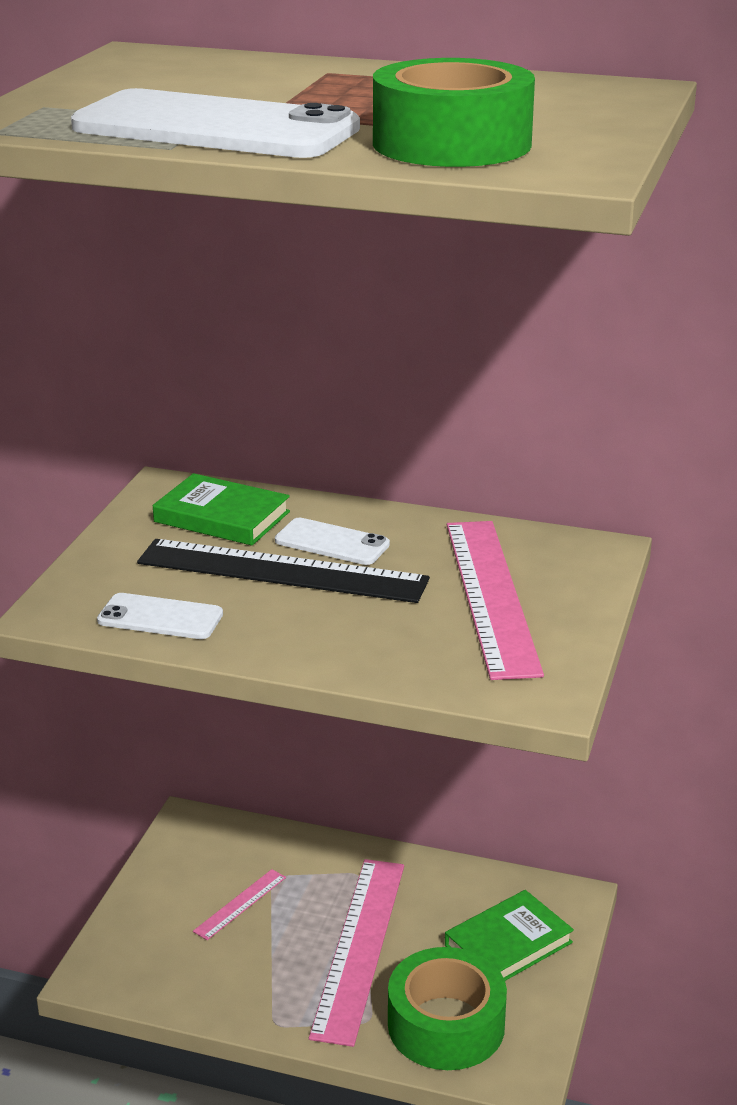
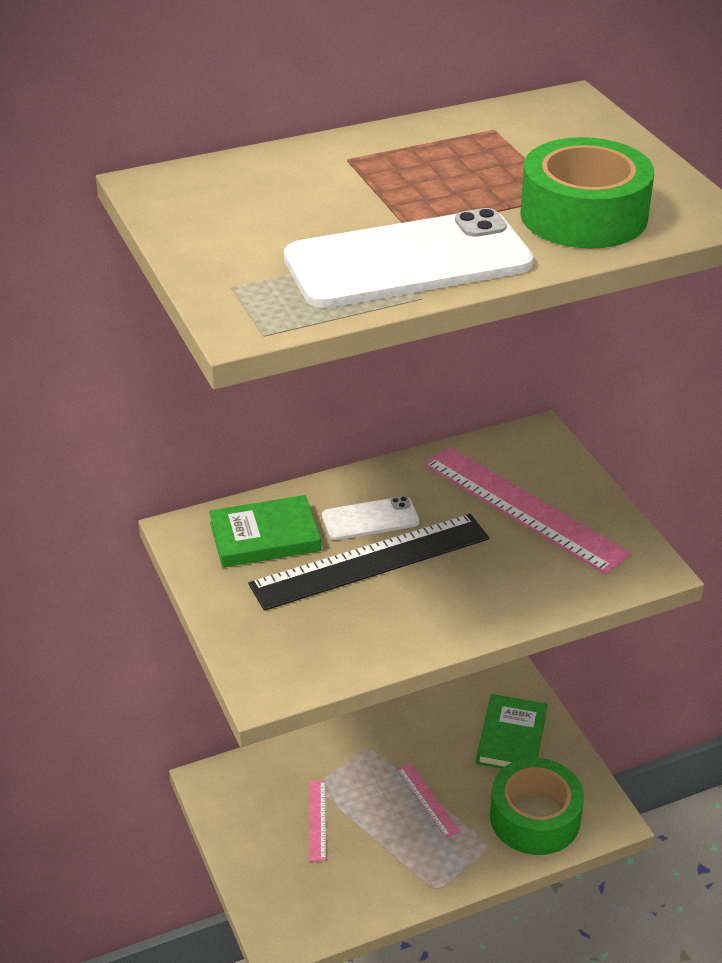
camera: 40 degrees left, 10 degrees up
white phone [97,593,223,639] -> none
pink ruler [309,859,404,1047] -> pink ruler [397,763,460,838], size x0.47

